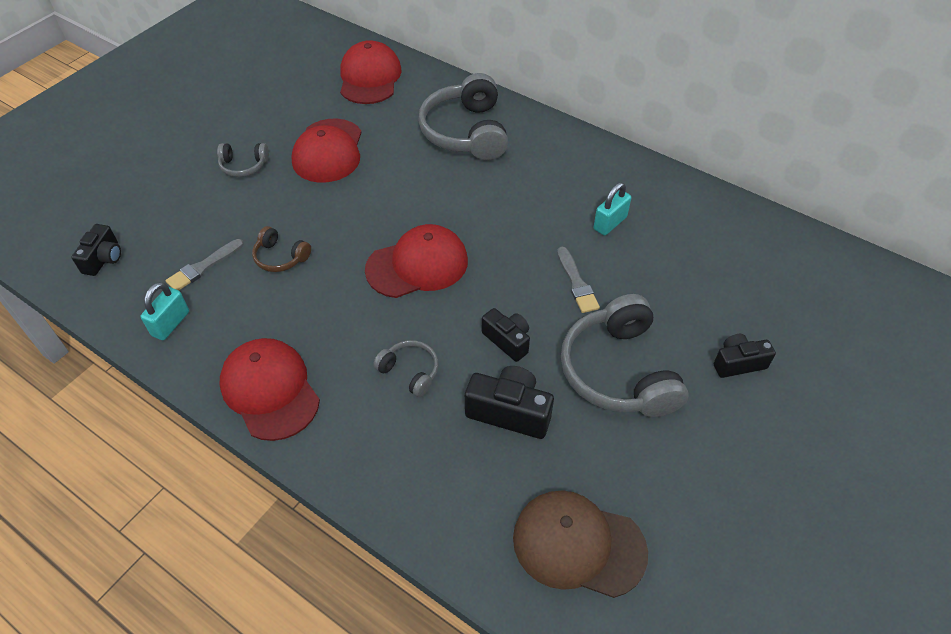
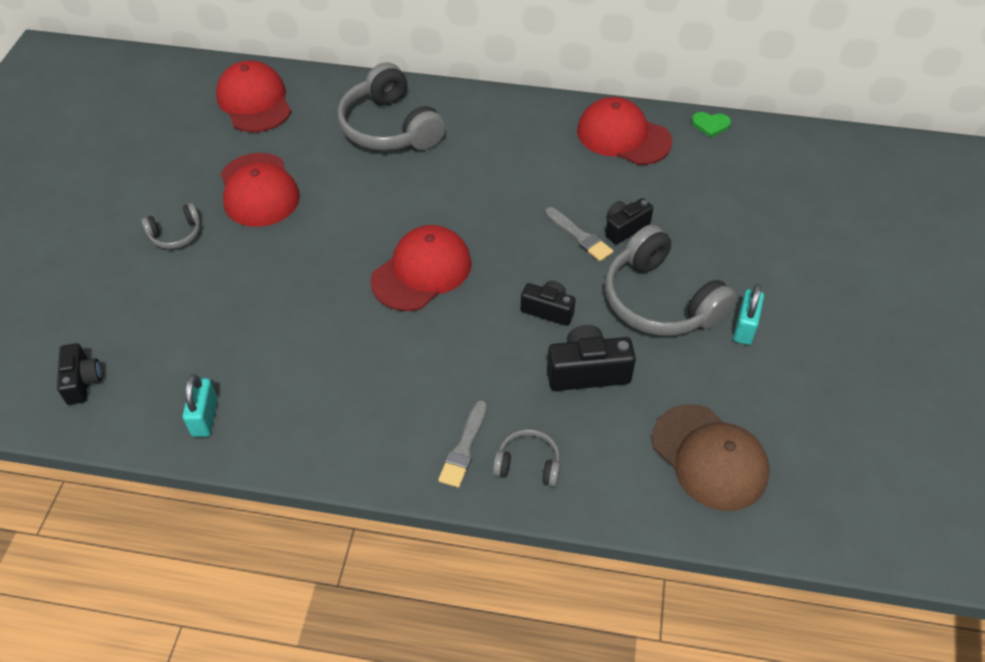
camera: 25 degrees left, 0 degrees up
grey brush [165,239,243,290] -> grey brush moved to [438,400,487,488]
red cap [220,338,320,441] -> red cap moved to [577,97,672,165]
brown headphones [252,226,311,272] -> none
grey headphones [373,340,439,397] -> grey headphones moved to [493,429,560,487]
brown cap [513,491,648,598] -> brown cap turned 120 degrees counterclockwise [652,404,770,511]
turquoise padlock [594,183,631,235] -> turquoise padlock moved to [733,284,764,345]
black camera [714,334,776,378] -> black camera moved to [605,198,653,245]
none -> green heart [691,112,731,137]

